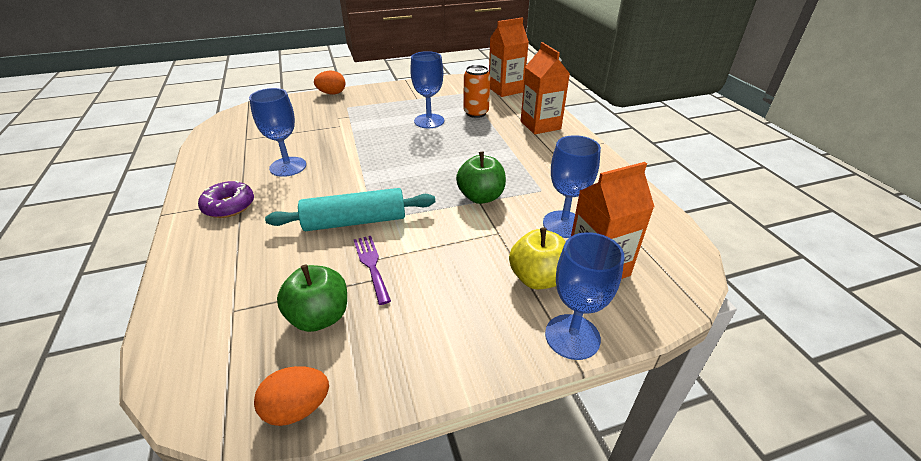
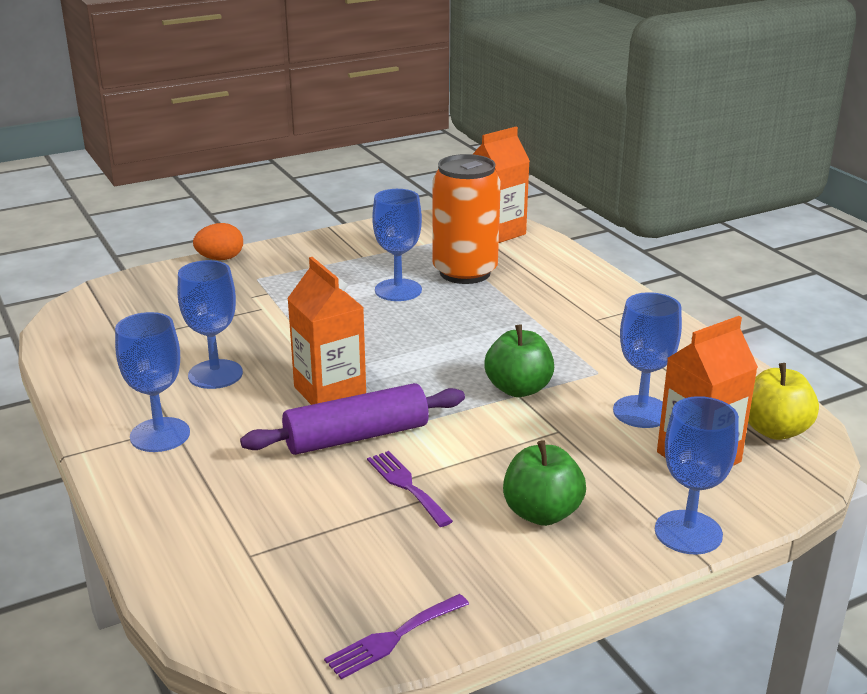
camera: 10 degrees left, 10 degrees down
purple donut [198,180,254,218] -> blue goblet [115,312,190,452]
orange egg [254,366,329,426] -> purple fork [324,594,469,679]
turquoise rolling pin [265,188,435,231] -> purple rolling pin [240,383,465,455]
green apple [277,265,347,332] -> green apple moved to [503,440,586,526]
orange can [464,65,490,118] -> orange can [432,154,501,284], size x1.65
yellow apple [509,228,566,289] -> yellow apple moved to [748,363,819,440]
orange carton [521,42,570,134] -> orange carton moved to [287,257,366,405]

